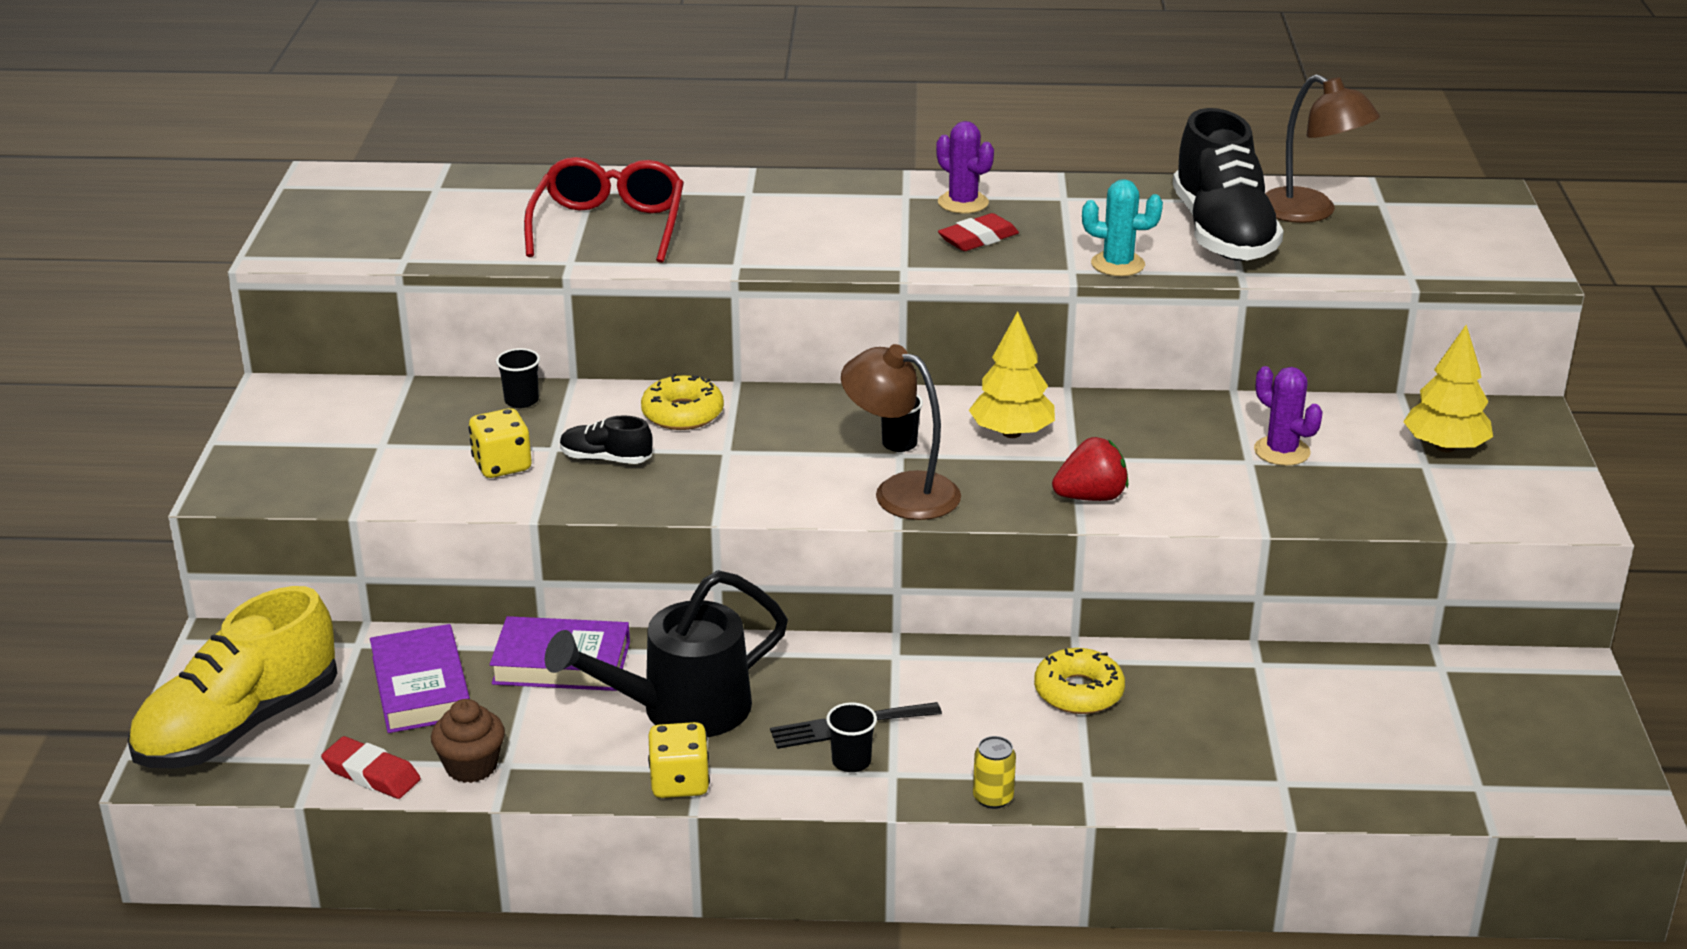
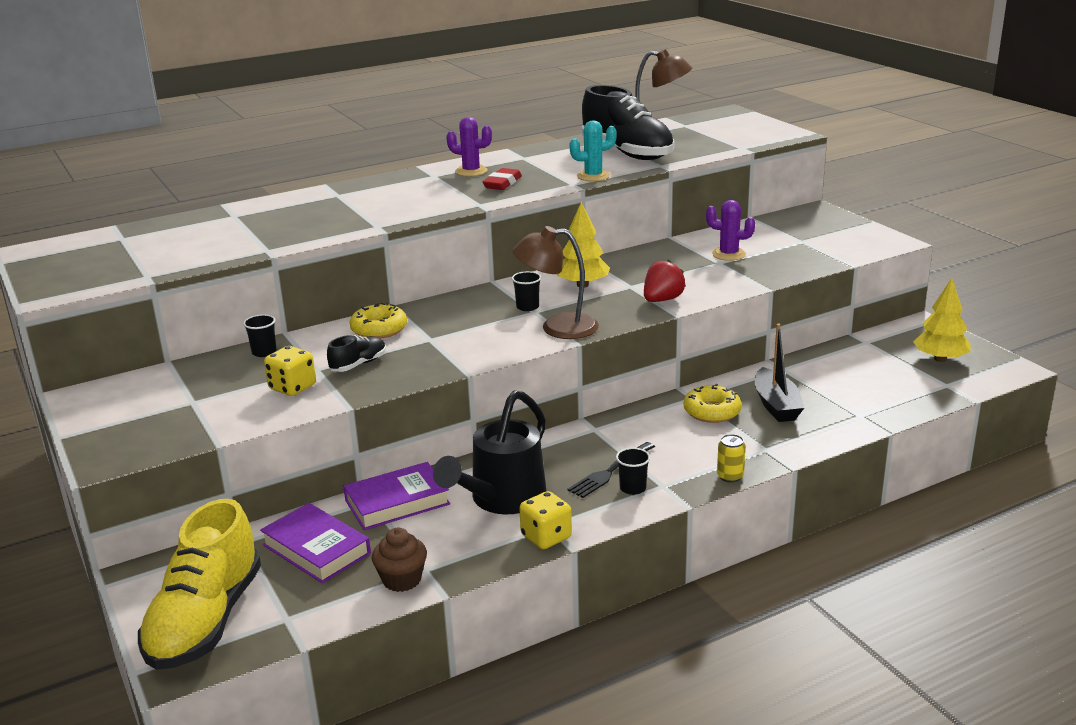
camera: 30 degrees left, 5 degrees down
red eraser [321,736,421,799] -> none
red glasses [524,157,684,263] -> none
black shoe [560,415,653,464] -> black shoe turned 150 degrees clockwise [327,335,386,372]
yellow tree [1403,325,1493,452] -> yellow tree moved to [913,278,971,362]
none -> black boat [755,324,804,422]

